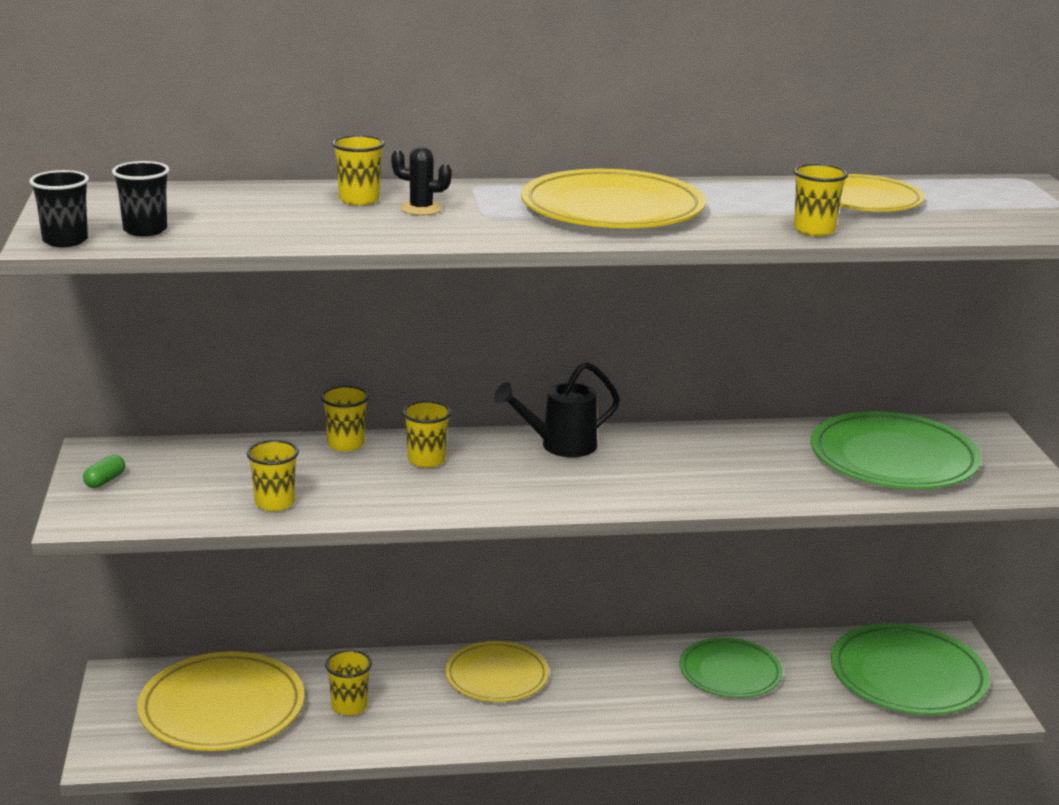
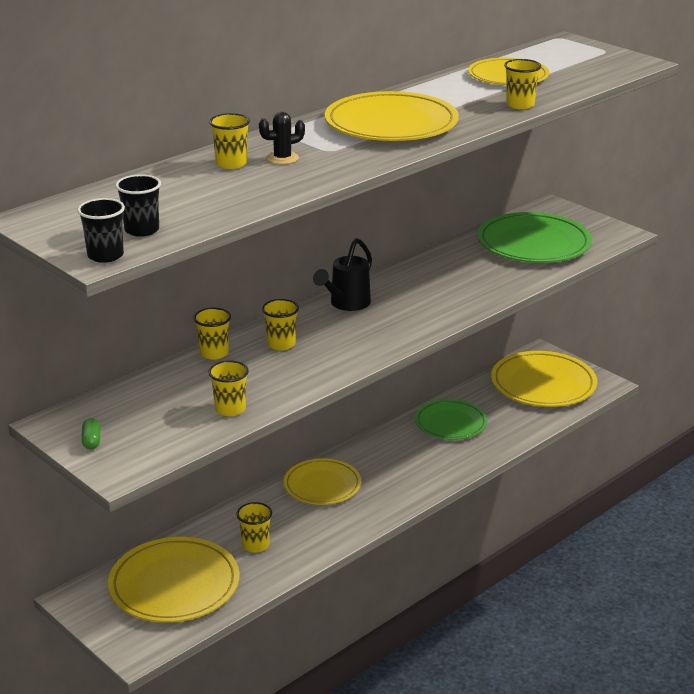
camera: 35 degrees left, 5 degrees up
green plate [831,623,990,715] -> yellow plate [491,351,597,407]

